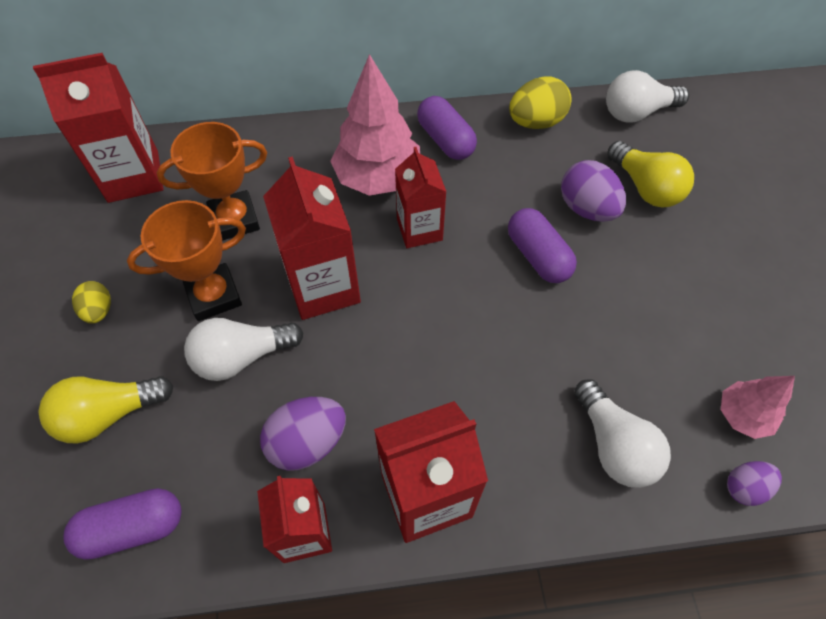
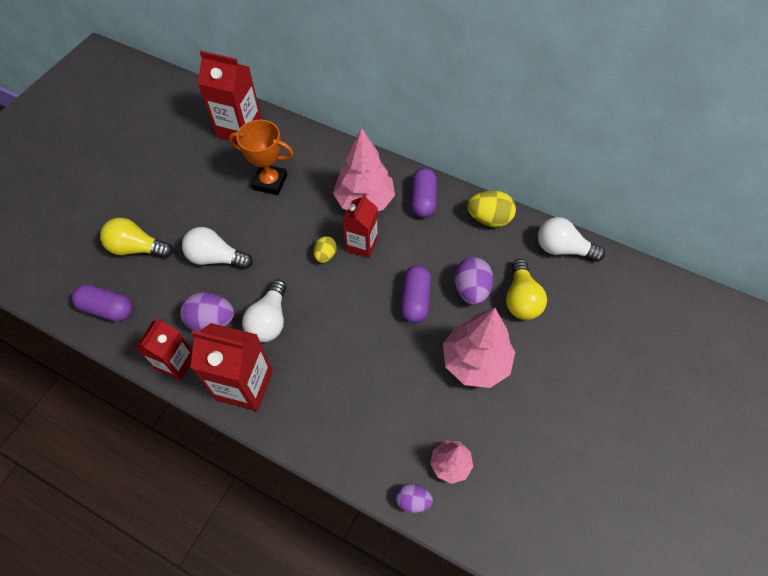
camera: 35 degrees right, 0 degrees up
yellow egg [72,281,111,324] -> yellow egg moved to [314,236,337,263]
orange trophy [127,200,246,321] -> none
red carton [263,156,361,320] -> none
white light bulb [574,379,671,488] -> white light bulb moved to [242,279,286,342]
none -> pink tree [443,308,515,388]

